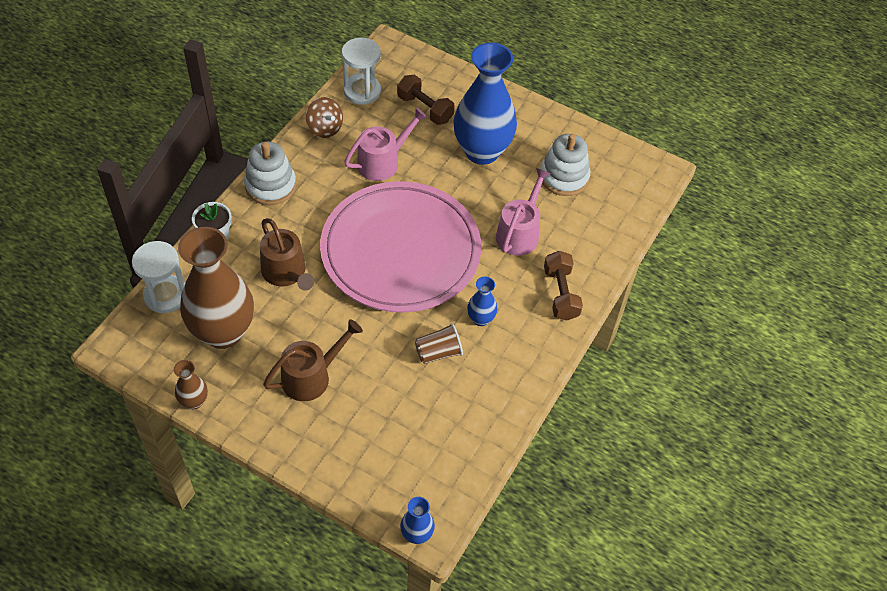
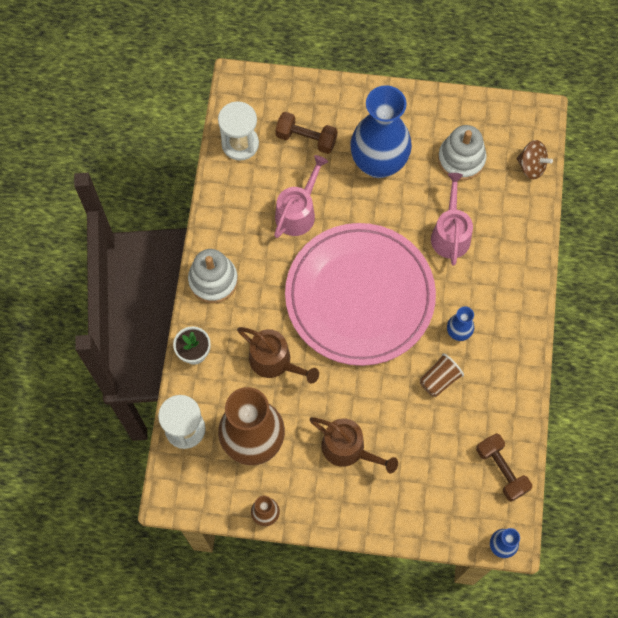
camera: 20 degrees left, 15 degrees up
brown watering can [263,319,363,401] -> brown watering can turned 90 degrees clockwise [310,417,398,474]
brown spinning top [306,97,343,138] -> brown spinning top moved to [517,140,553,180]
brown dumbbell [544,251,583,320] -> brown dumbbell moved to [476,433,532,502]

